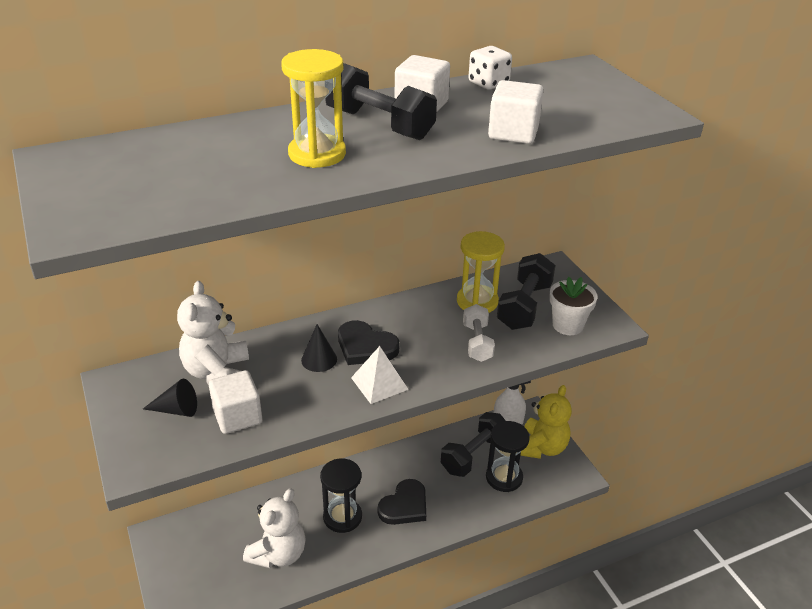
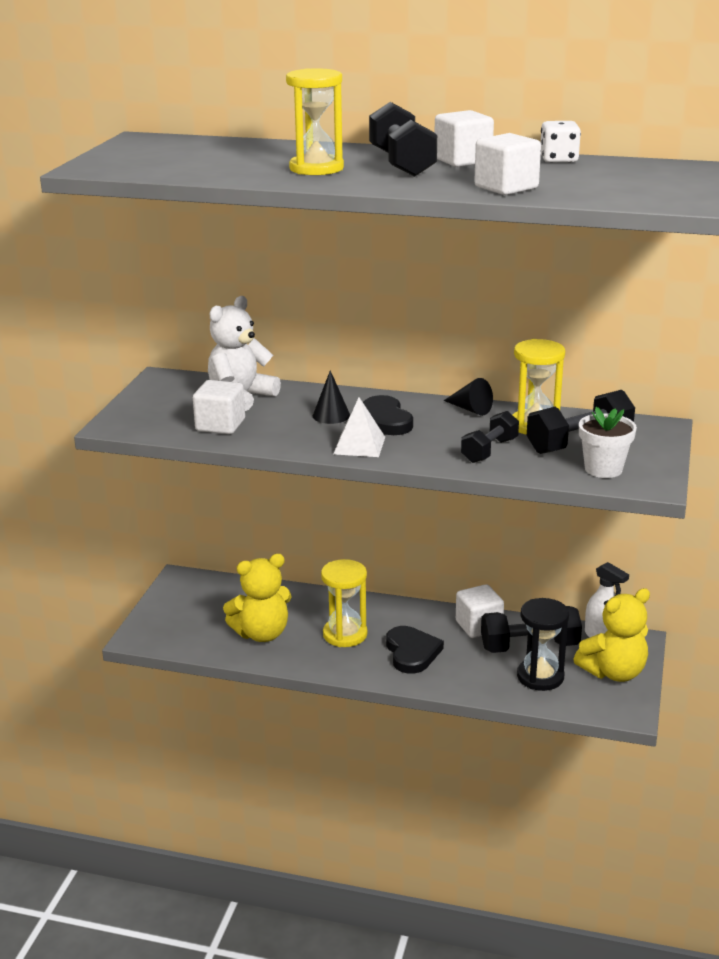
camera: 40 degrees right, 10 degrees down
black cone [143,379,197,417] -> black cone moved to [444,378,493,416]
white teddy bear [243,488,306,568] -> yellow teddy bear [223,554,292,642]
black hourglass [320,458,362,533] -> yellow hourglass [321,559,367,647]
black heart [378,479,426,525] -> black heart turned 90 degrees counterclockwise [386,626,444,674]
white dumbbell [463,304,495,362] -> black dumbbell [461,411,519,463]
none -> white cube [456,584,504,638]

